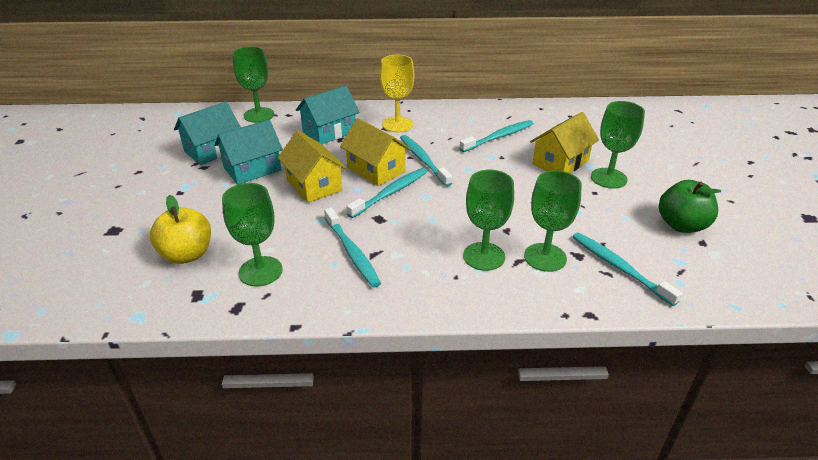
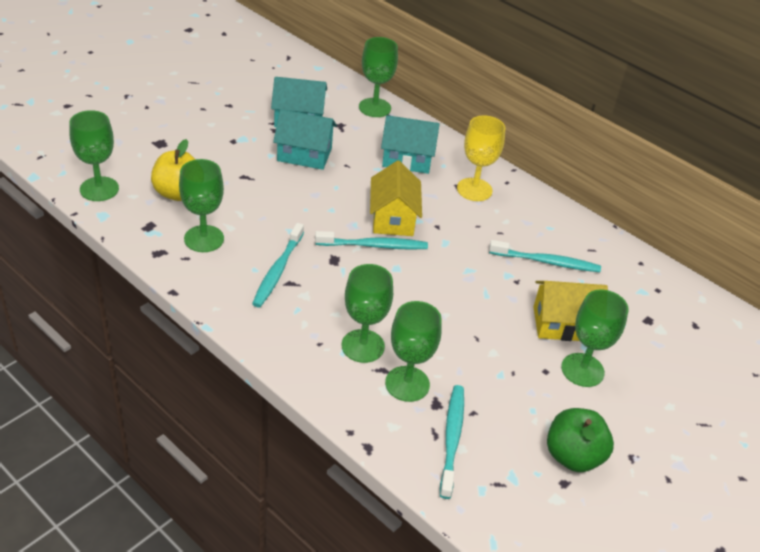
camera: 40 degrees right, 5 degrees up
yellow house [278,131,346,203] -> none
turquoise toothbrush [400,135,452,187] -> none
none -> green goblet [70,110,119,201]

